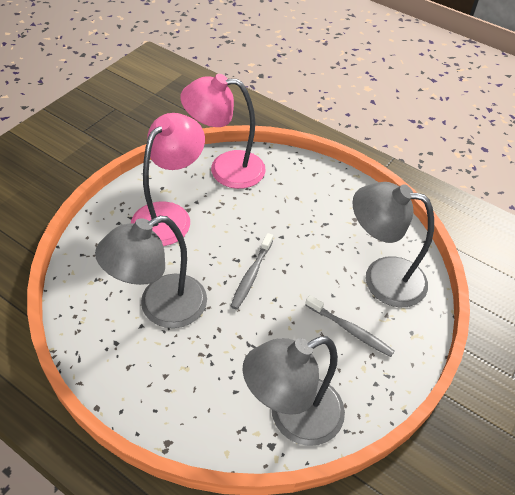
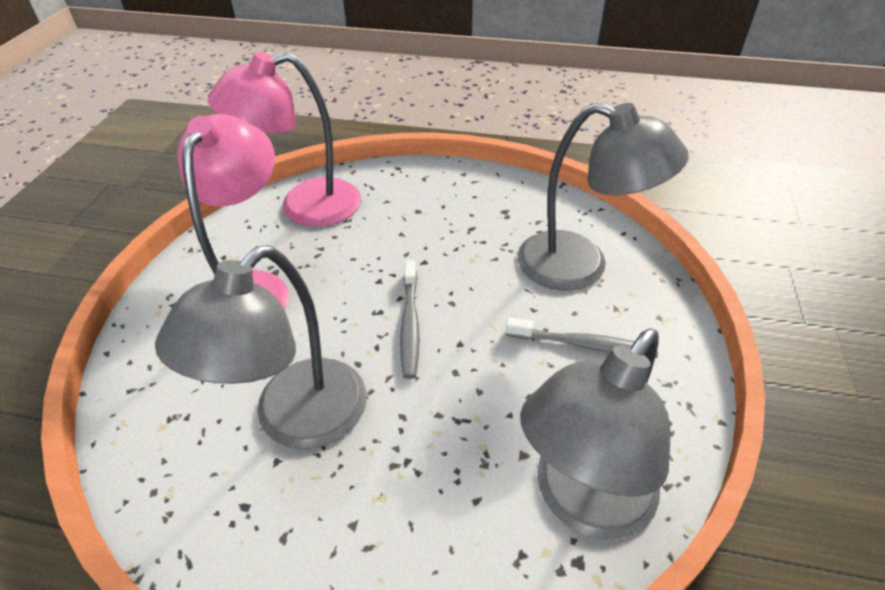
camera: 20 degrees left, 5 degrees down
grey lamp [352,182,434,307] -> grey lamp turned 150 degrees counterclockwise [517,103,689,290]

